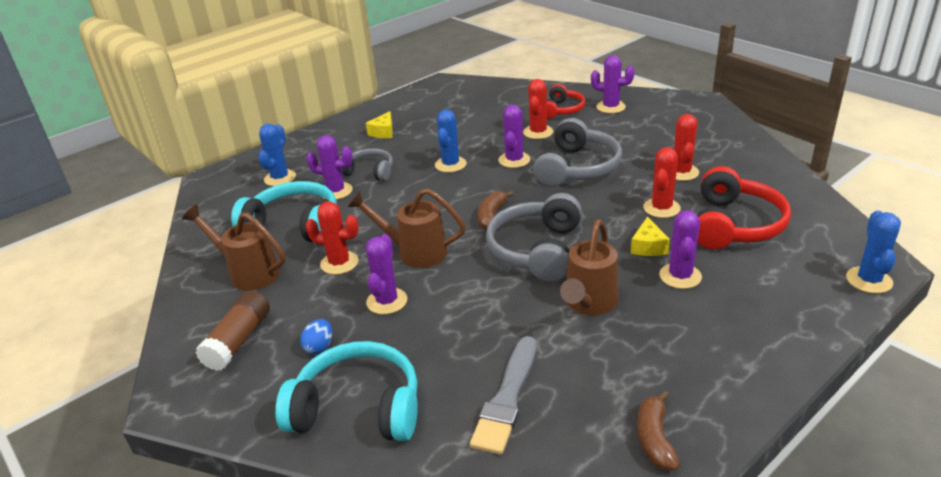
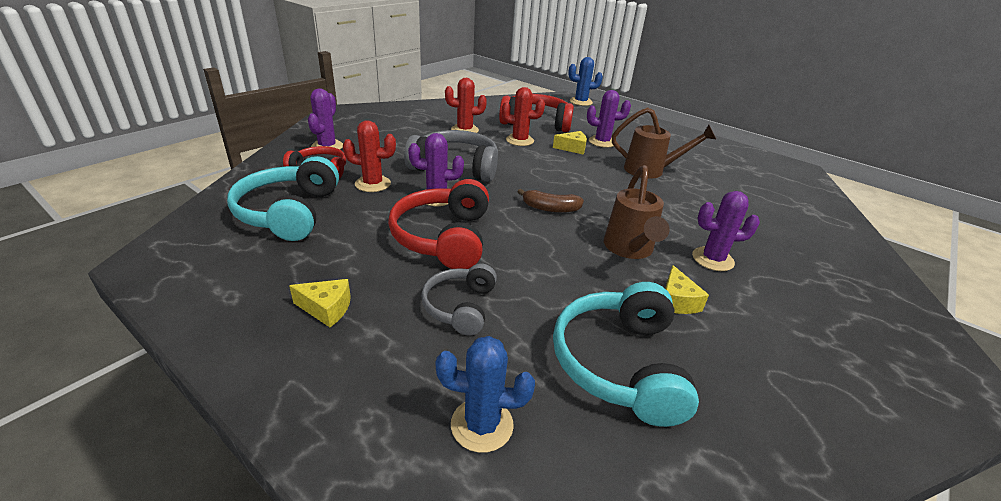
camera: 105 degrees left, 0 degrees up
brown watering can [182,205,286,291] -> none
brown glue stick [195,290,270,371] -> none
turquoise headphones [275,341,418,441] -> turquoise headphones moved to [227,156,339,241]
blue egg [300,319,332,354] -> none
red cactus [305,202,359,275] -> yellow cheese [665,265,709,314]
purple cactus [306,135,353,200] -> none
blue cactus [435,109,467,173] -> red headphones [388,179,489,269]
grey brush [470,336,536,455] -> none
grey headphones [486,193,582,282] -> none
brown banana [637,390,680,470] -> none

